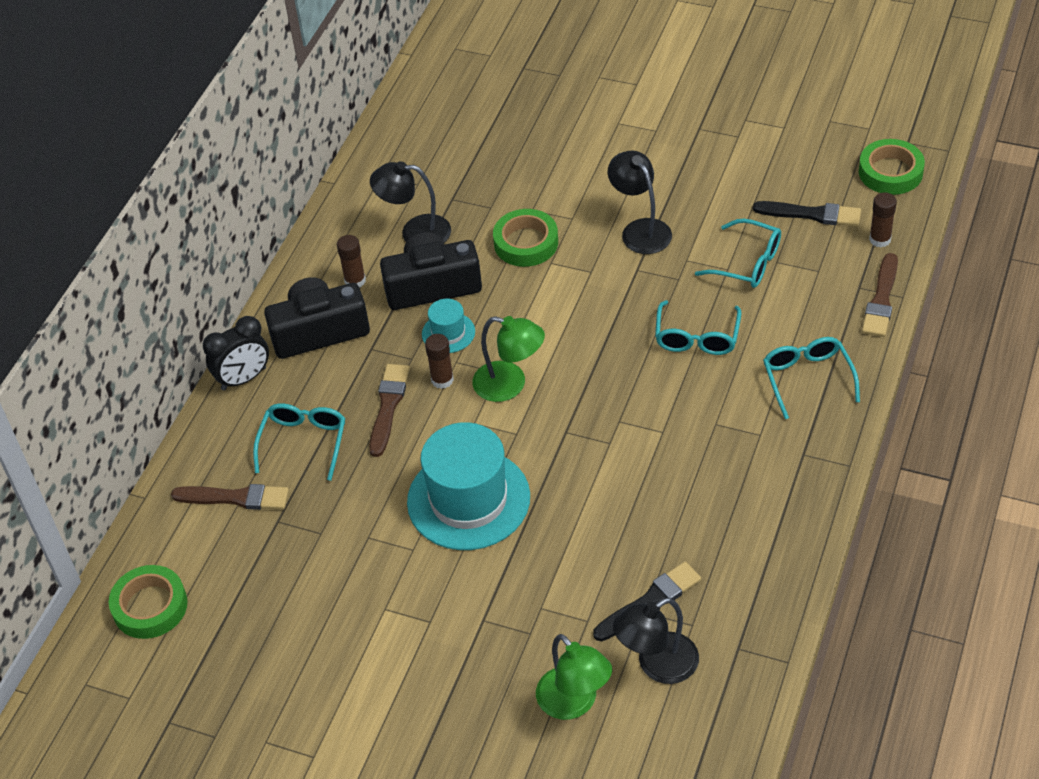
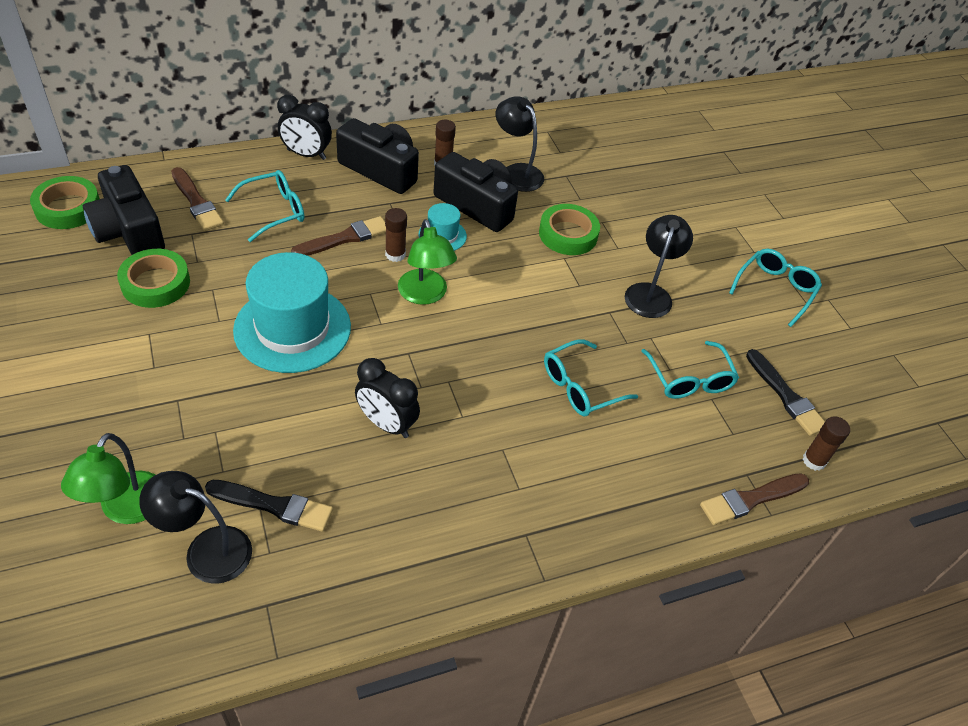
camera: 40 degrees right, 0 degrees up
turquoise glasses [763,337,860,419] -> turquoise glasses moved to [729,249,822,327]
green tape [859,139,925,195] -> green tape moved to [117,249,190,308]
none -> black camera [83,165,165,255]
none -> black clock [355,358,420,438]

